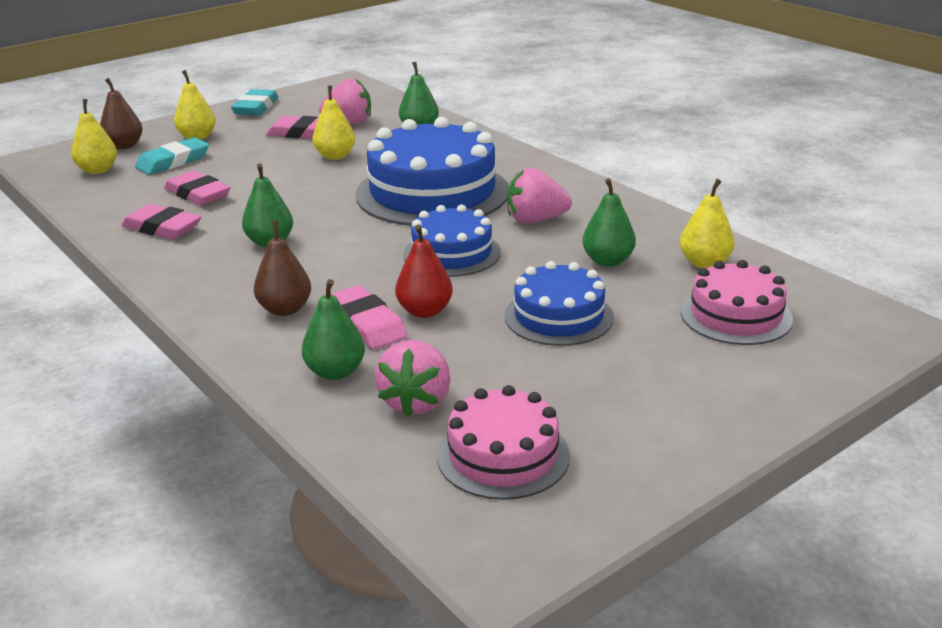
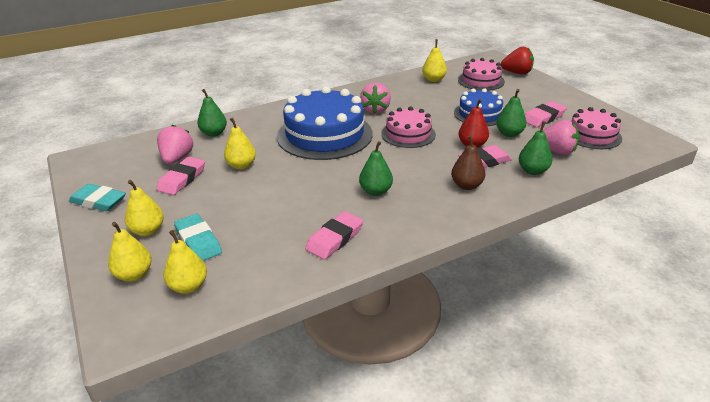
camera: 80 degrees left, 5 degrees up
brown pear [100,78,142,149] -> yellow pear [108,222,152,282]
pink eraser [164,171,231,206] -> pink eraser moved to [525,101,567,127]
blue cake [404,205,501,277] -> pink cake [381,107,436,148]
green pear [582,178,636,267] -> green pear moved to [496,89,526,137]
none -> red strawberry [501,47,534,74]

